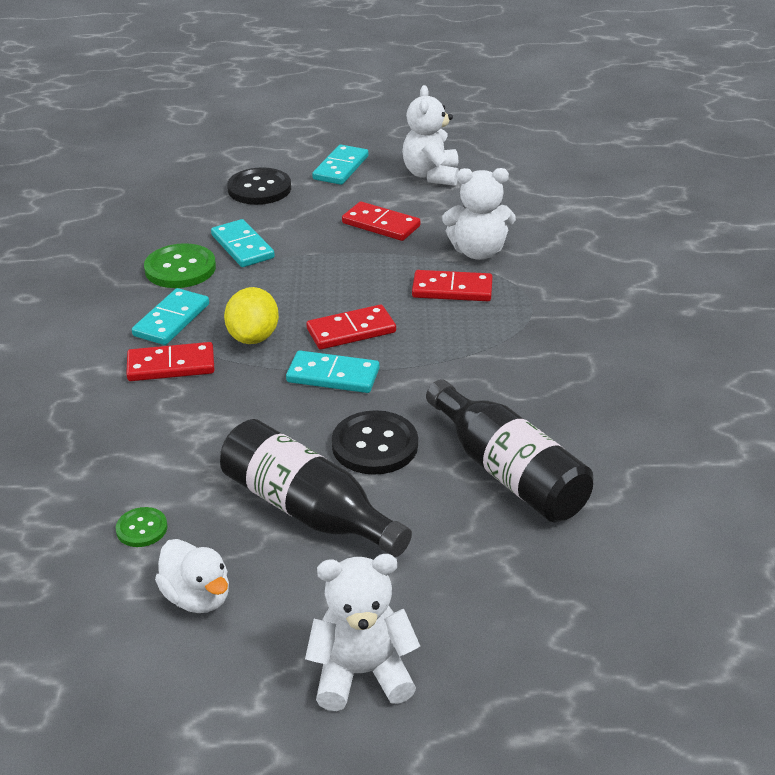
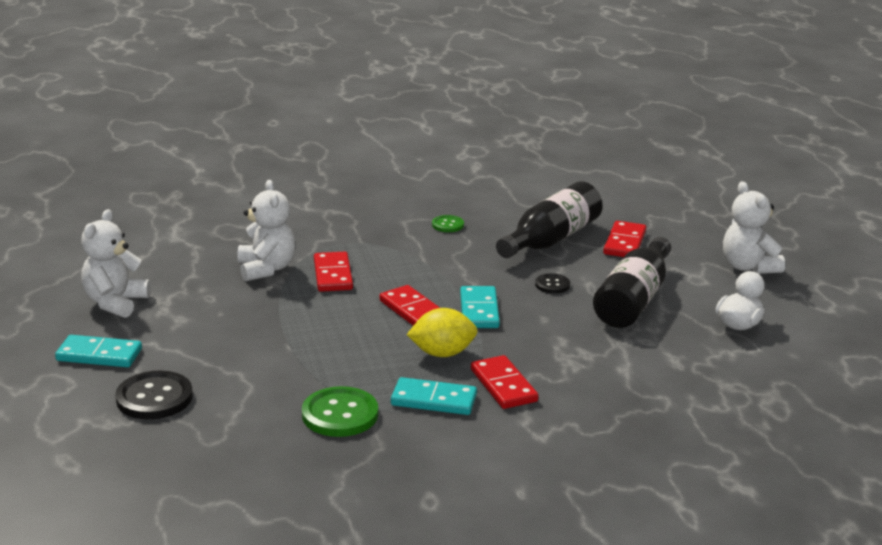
camera: 105 degrees left, 10 degrees down
green button [116,507,167,547] -> green button moved to [432,215,464,232]
turquoise domino [211,219,275,267] -> none
black button [332,410,418,475] -> black button [535,273,570,294], size x0.54
red domino [342,202,420,241] -> red domino moved to [603,221,646,257]
white teddy bear [402,85,459,186] -> white teddy bear turned 120 degrees clockwise [81,209,151,318]

